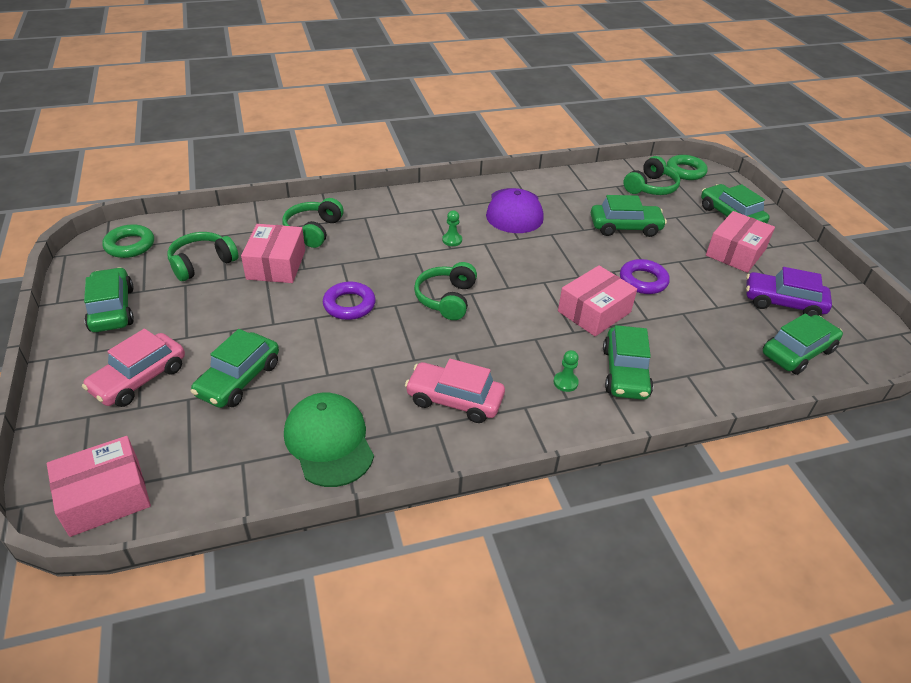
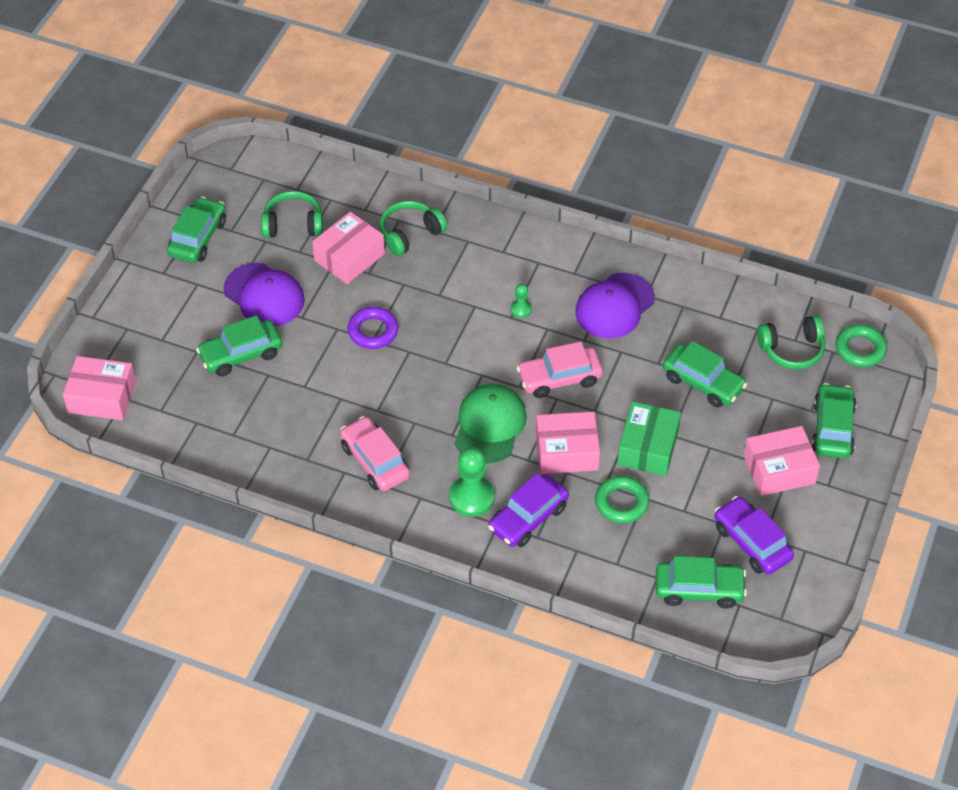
camera: 40 degrees right, 10 degrees up
pink car [82,329,185,407] -> pink car moved to [517,342,603,398]
green ring [102,224,154,258] -> green ring moved to [595,476,650,523]
green cap [284,393,374,487] -> green cap moved to [455,384,527,464]
green headphones [414,262,477,320] -> none
green pawn [554,350,579,392] -> green pawn [449,447,495,517], size x1.97
green car [603,325,653,400] -> purple car [488,473,569,547]
purple ring [620,259,670,294] -> green box [617,401,681,476]
none -> purple cap [224,263,305,326]

